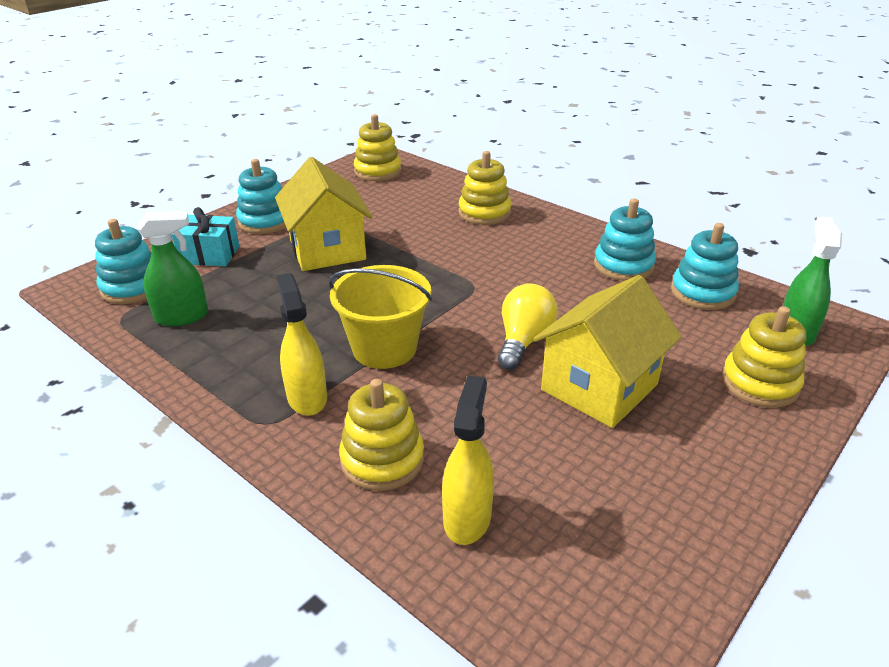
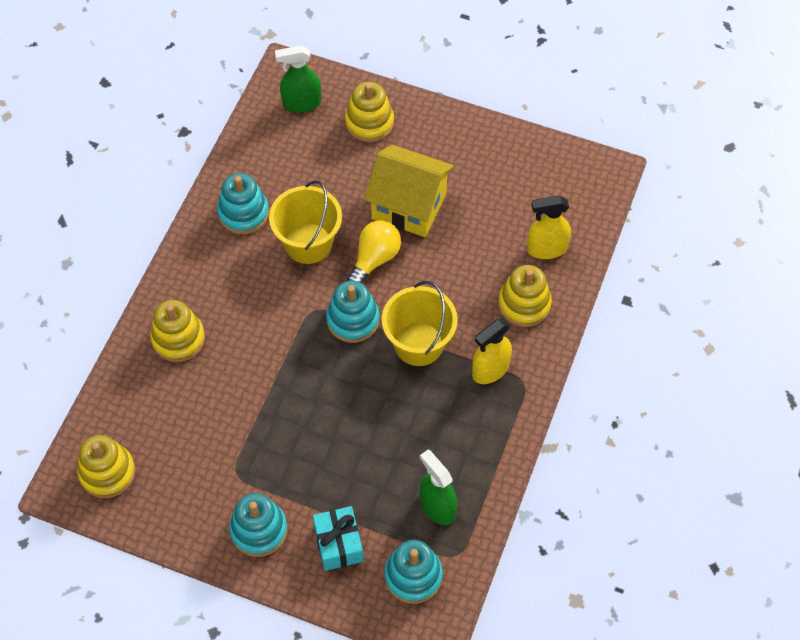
camera: 110 degrees left, 25 degrees up
yellow house [275,157,372,271] -> none
yellow light bulb [498,283,558,370] -> yellow light bulb turned 120 degrees clockwise [347,220,401,284]
turquoise stacking toy [671,223,739,310] -> turquoise stacking toy moved to [326,280,379,343]
none -> yellow bucket [269,180,342,264]

